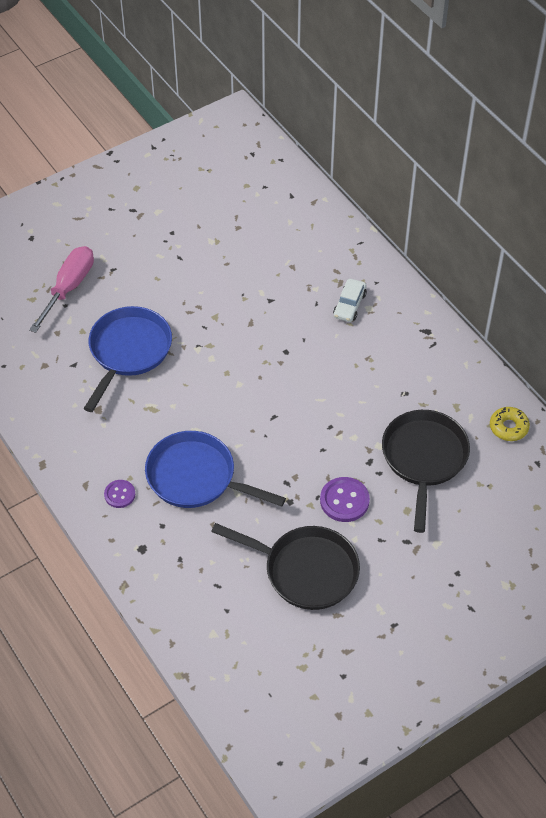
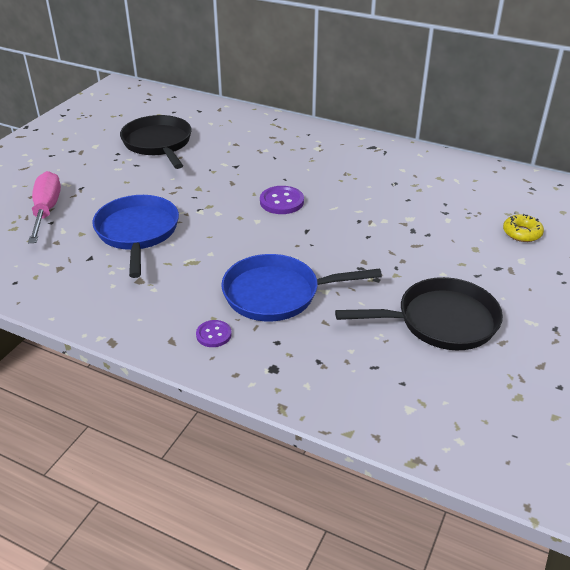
camera: 30 degrees left, 15 degrees down
purple button [320,477,370,522] -> purple button moved to [260,186,304,214]
white car [333,279,367,322] -> none
black pan [382,410,470,533] -> black pan moved to [120,115,192,169]
yellow donut [490,407,530,441] -> yellow donut moved to [503,214,544,242]

